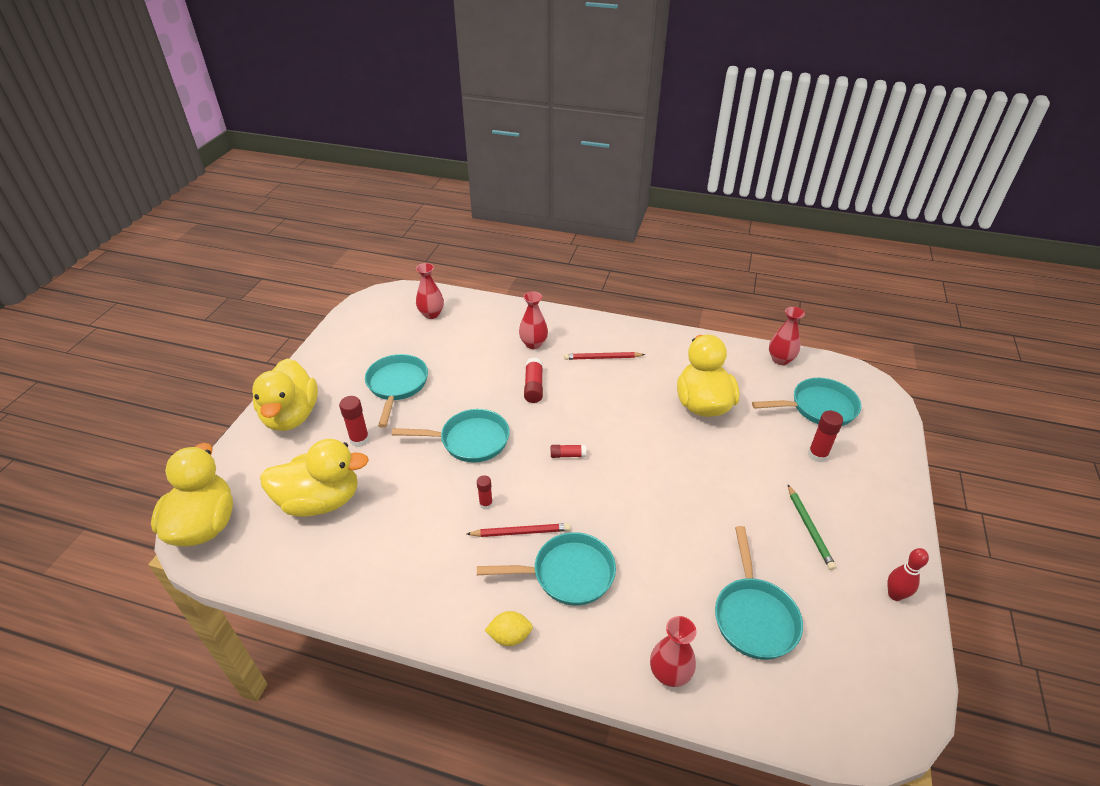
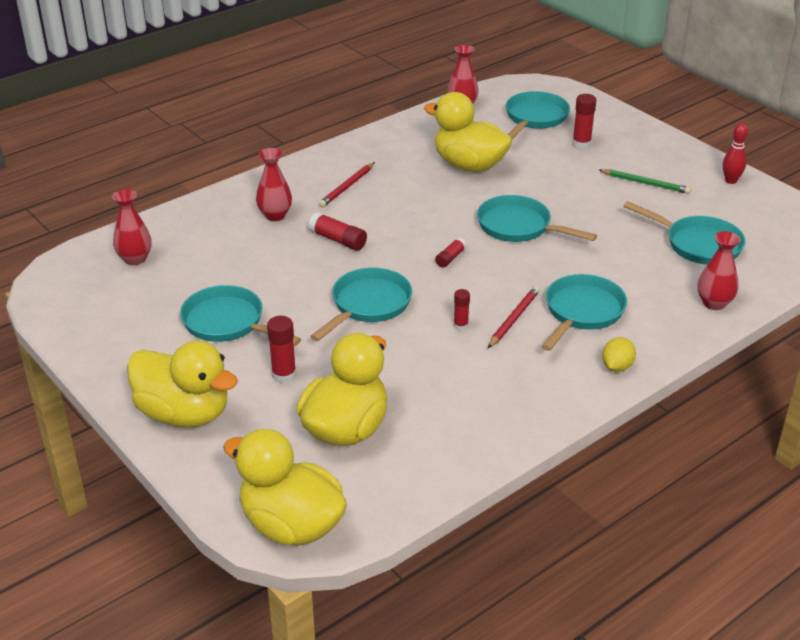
camera: 55 degrees left, 5 degrees down
none -> turquoise pan [477,195,597,242]

